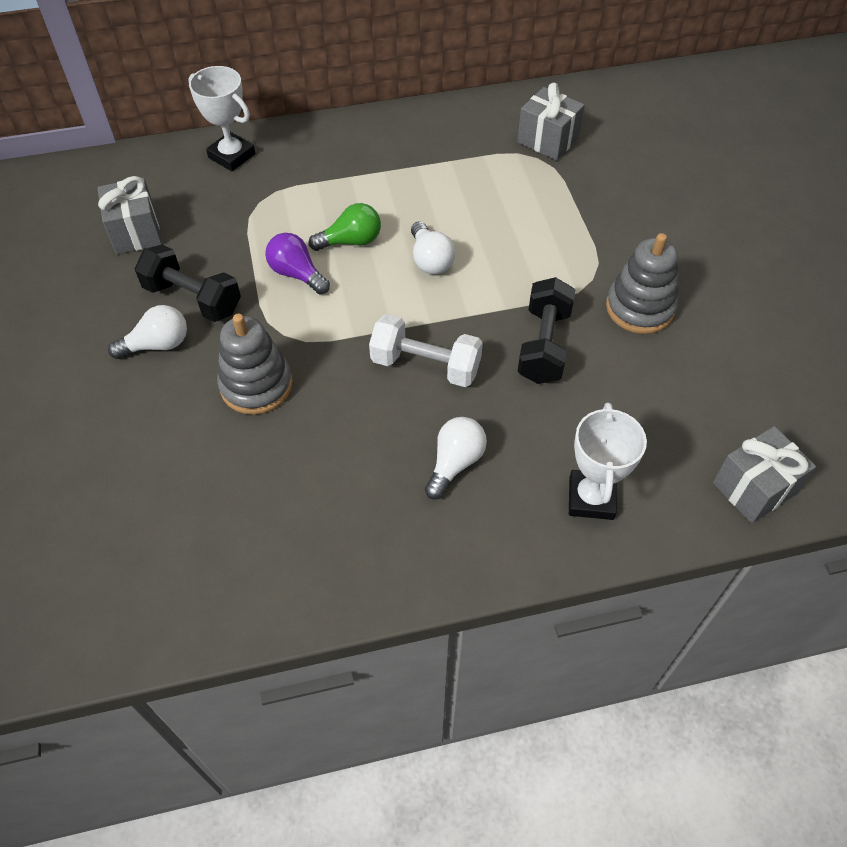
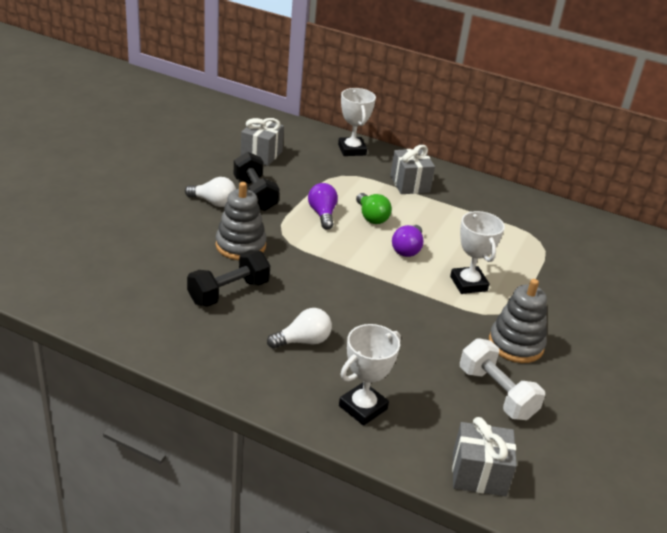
camera: 35 degrees right, 20 degrees down
green light bulb [309,203,381,251] -> green light bulb turned 45 degrees clockwise [356,193,392,224]
white dumbbell [369,314,483,387] -> white dumbbell moved to [460,338,545,420]
white light bulb [411,222,455,275] -> purple light bulb [392,225,424,257]
grey gift [517,83,584,160] -> grey gift moved to [390,145,435,194]
black dumbbell [517,277,575,384] -> black dumbbell moved to [187,250,270,307]
none -> white trophy [450,211,505,294]

